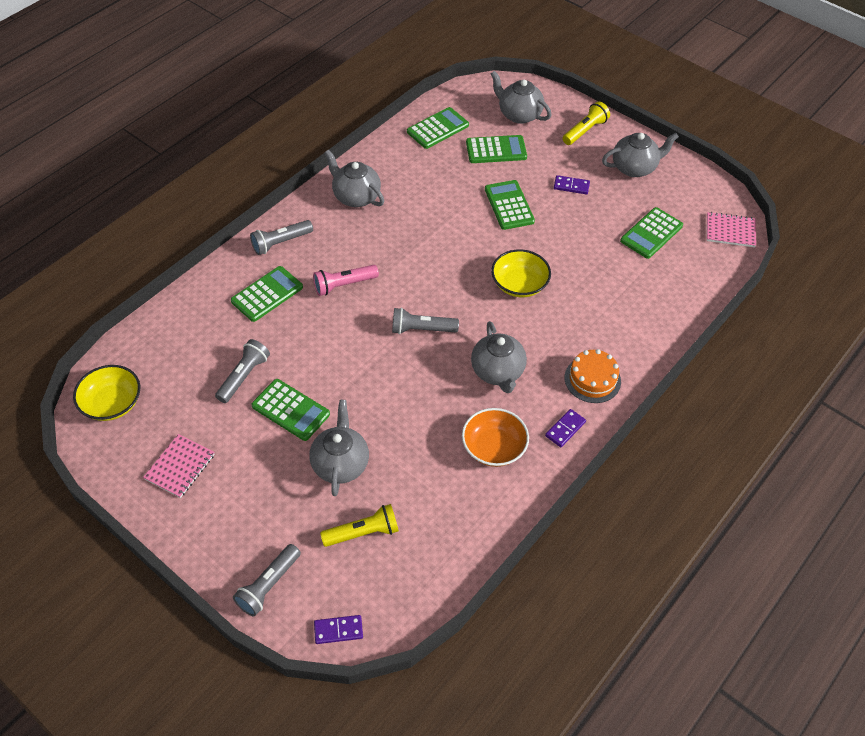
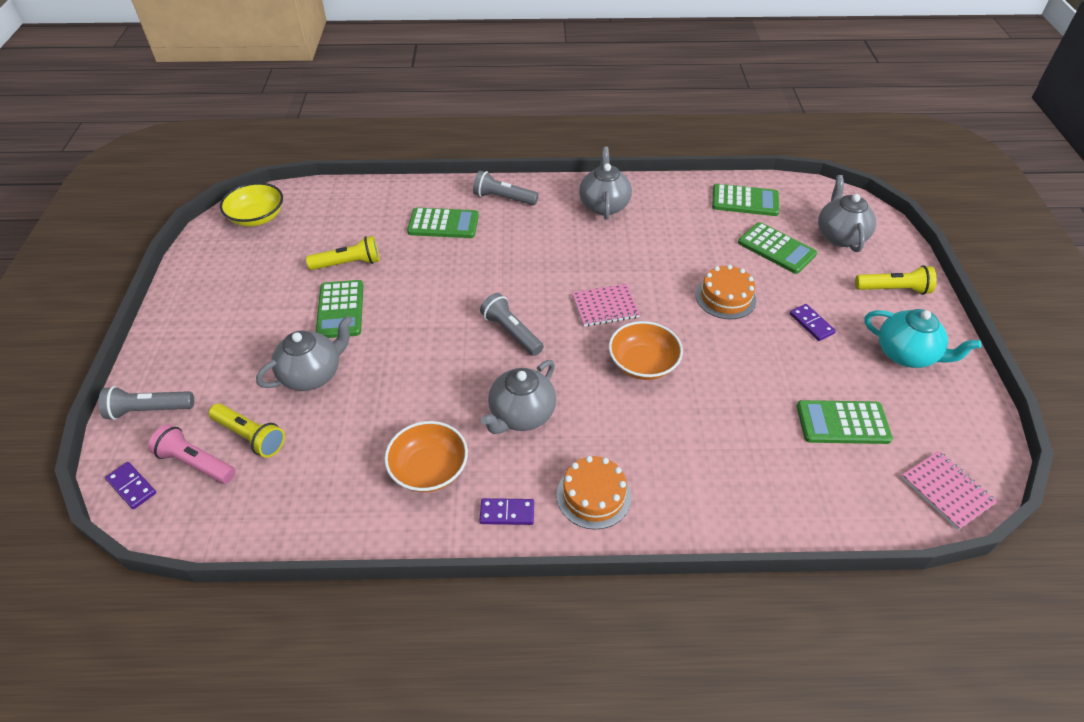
camera: 50 degrees right, 5 degrees down
pink notebook [143,434,215,498] -> pink notebook moved to [572,284,640,327]
grey flashlight [215,339,270,403] -> yellow flashlight [306,236,380,270]
pink flashlight [313,265,379,296] -> pink flashlight moved to [148,424,236,484]
green calculator [485,180,535,230] -> orange cake [696,265,757,319]
yellow bowl [491,250,551,297] -> orange bowl [609,321,683,380]
grey teapot [602,133,679,177] -> turquoise teapot [864,309,981,368]

